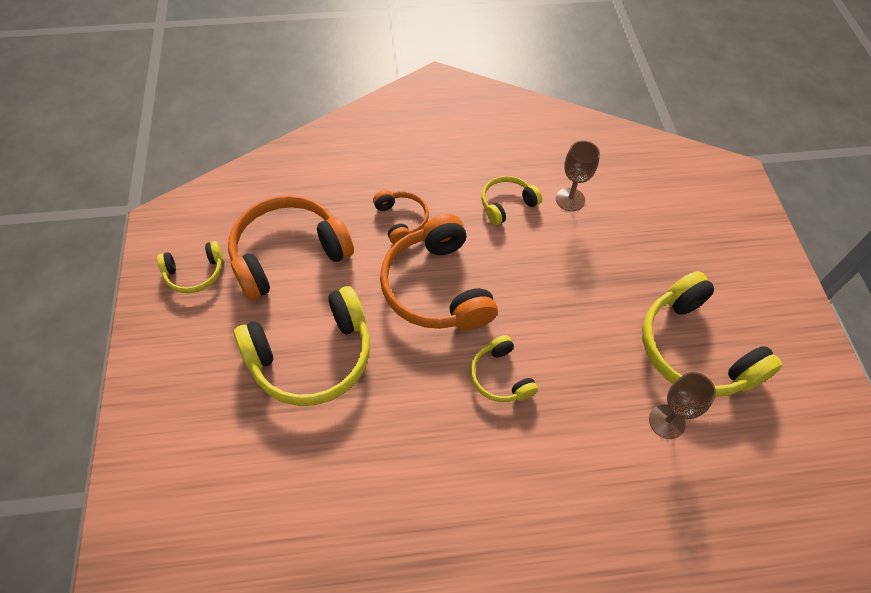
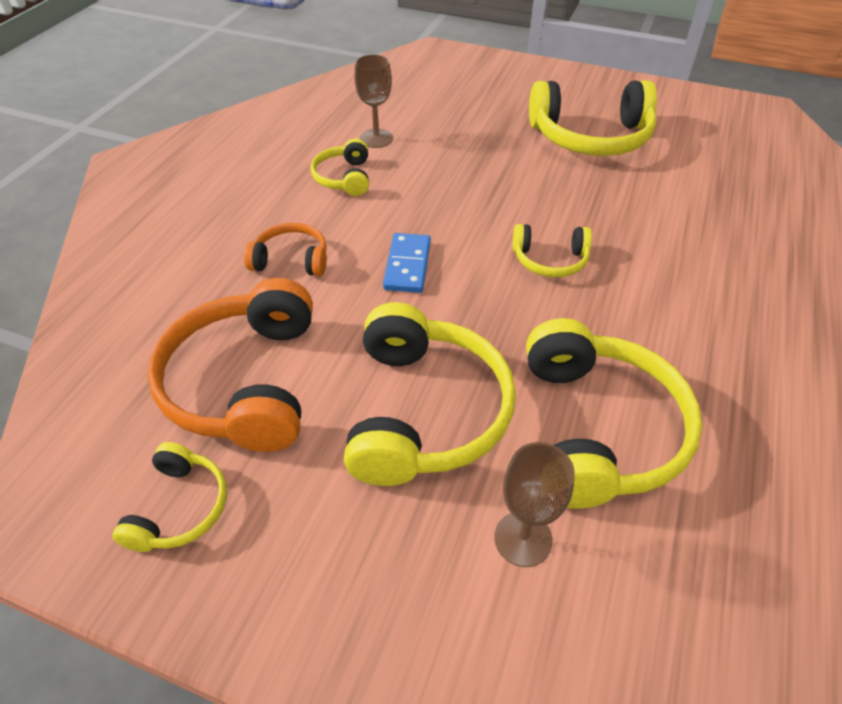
camera: 60 degrees left, 10 degrees down
orange headphones [380,214,498,330] -> blue domino [383,233,431,293]
brown goblet [649,372,716,439] -> brown goblet moved to [494,442,575,567]
none -> yellow headphones [526,318,702,509]

